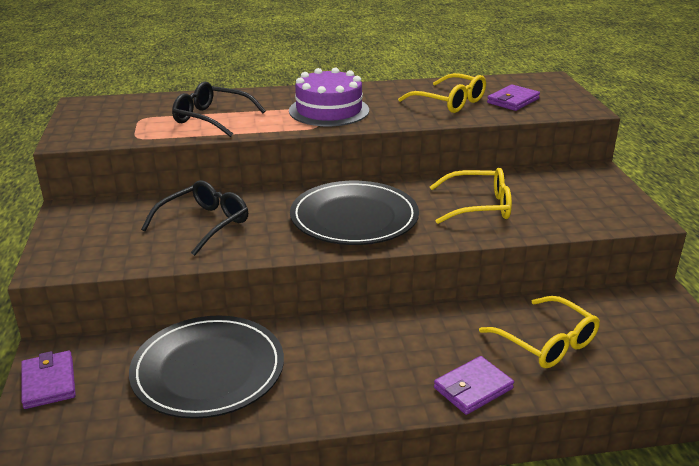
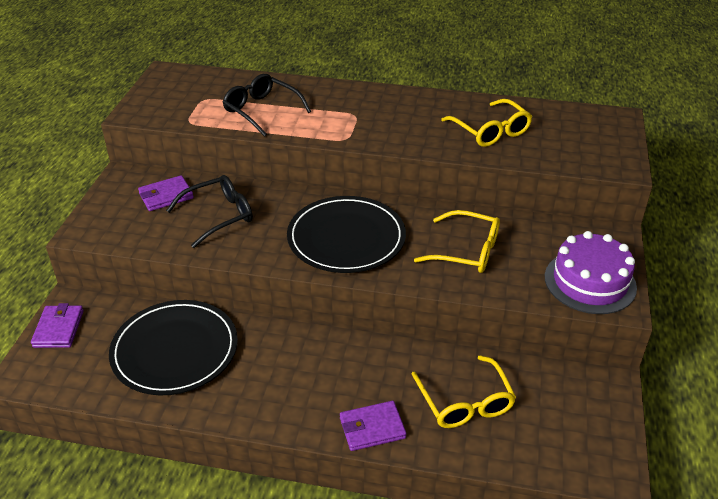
camera: 20 degrees right, 10 degrees up
purple cake [289,68,369,126] -> purple cake moved to [545,231,637,314]
purple wallet [487,84,540,111] -> purple wallet moved to [138,175,194,211]

